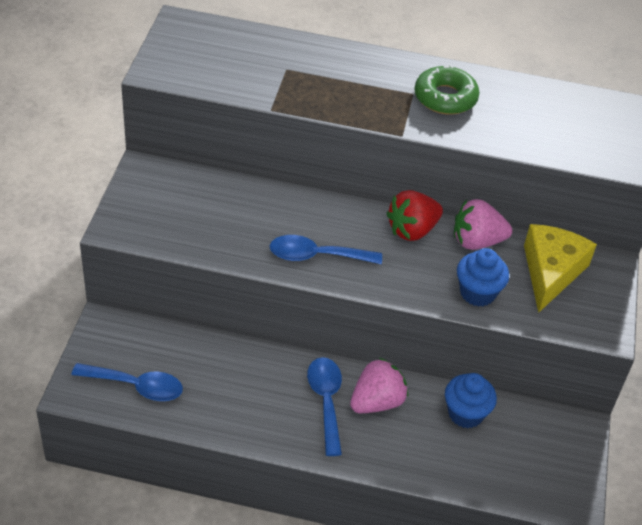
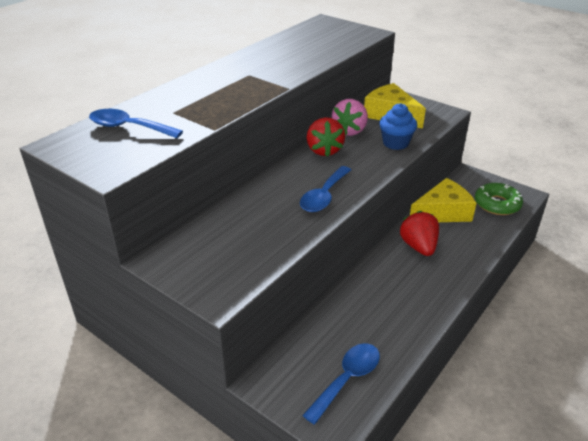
camera: 60 degrees left, 10 degrees down
blue spoon [307,357,342,456] -> blue spoon moved to [89,109,183,138]
pink strawberry [350,358,408,413] -> red strawberry [400,211,439,256]
green donut [414,65,479,115] -> green donut moved to [475,183,523,215]
blue cupcake [445,373,497,428] -> yellow cheese [410,178,477,222]

